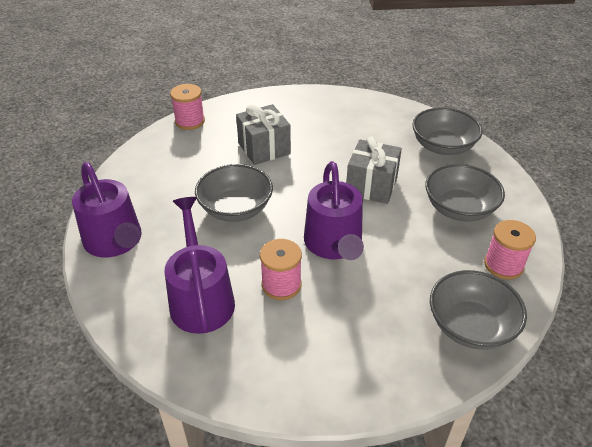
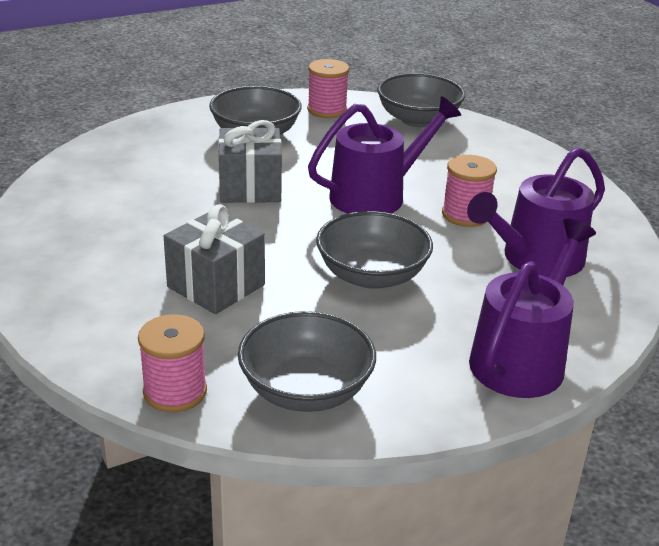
camera: 115 degrees left, 10 degrees down
grey bowl [412,108,483,155] -> grey bowl moved to [238,311,376,412]

